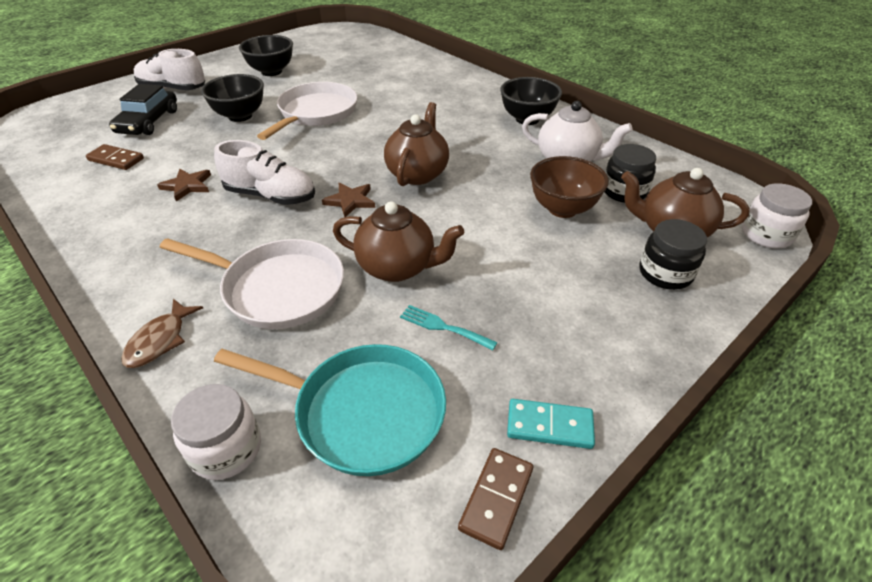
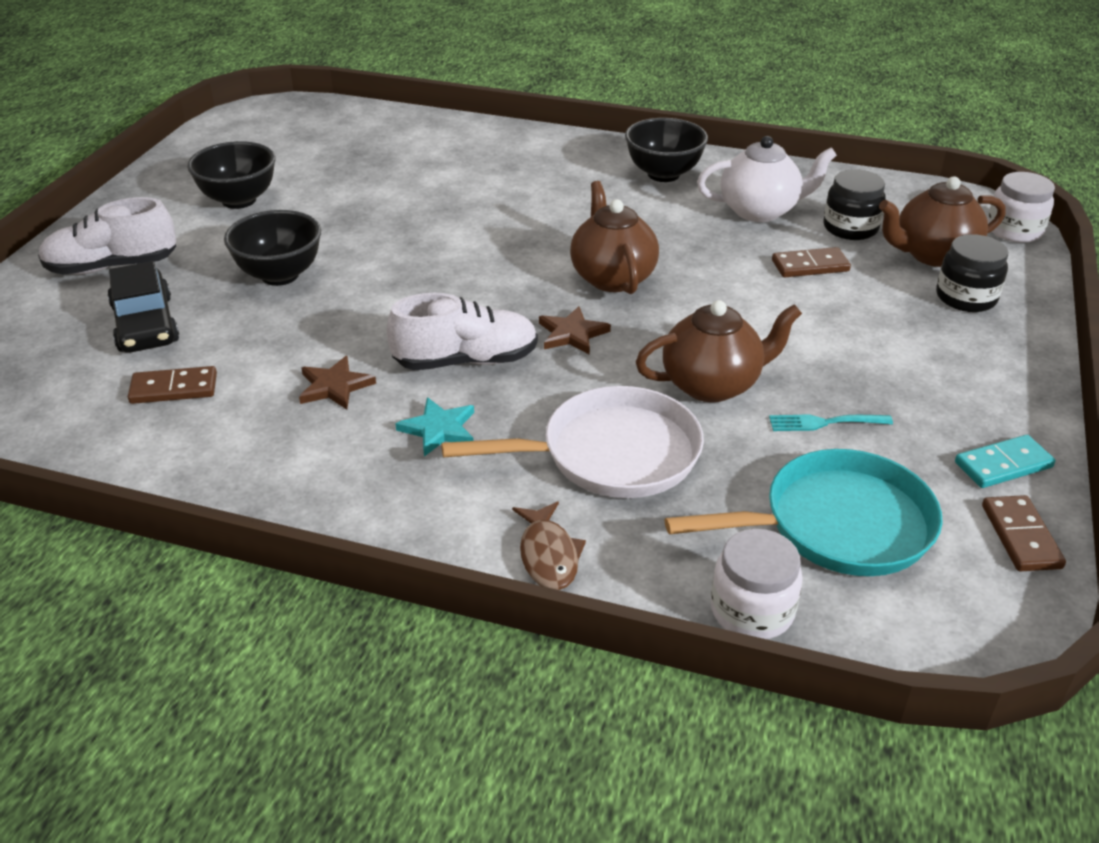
camera: 30 degrees left, 5 degrees down
white pan [257,82,358,140] -> none
brown bowl [530,156,609,218] -> brown domino [772,247,851,277]
none -> turquoise star [395,397,474,456]

